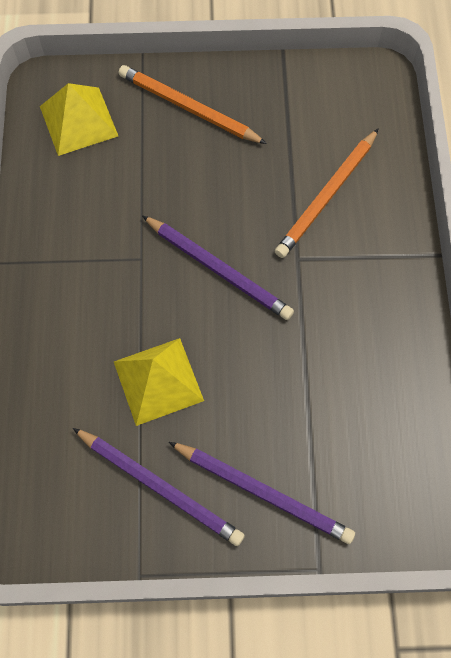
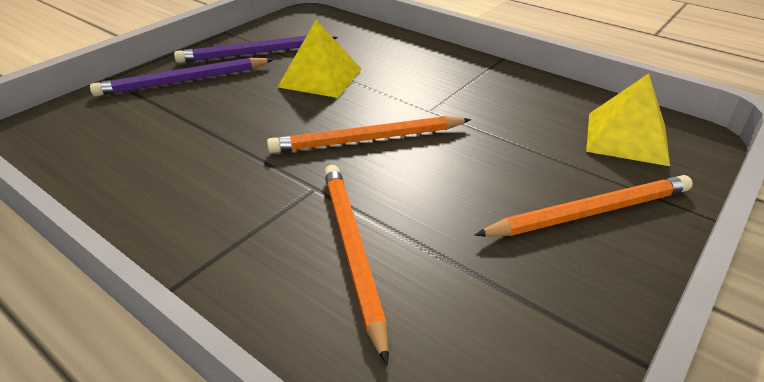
camera: 130 degrees right, 30 degrees down
purple pencil [142,215,294,320] -> orange pencil [267,116,471,153]

